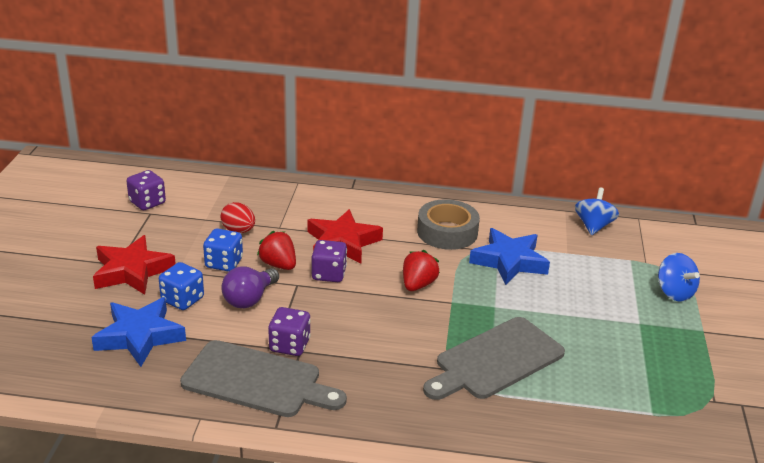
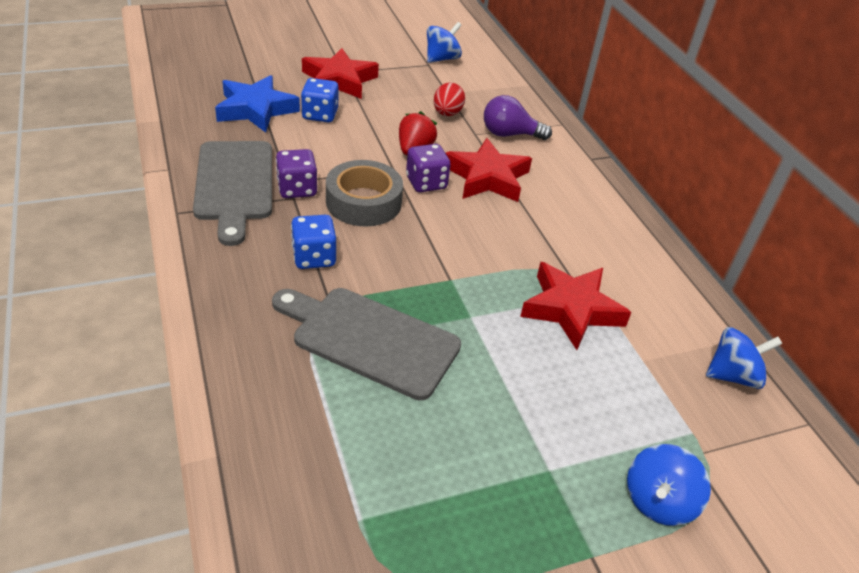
camera: 60 degrees right, 10 degrees up
purple dice [126,170,166,210] -> blue spinning top [427,22,462,63]
blue dice [203,228,243,272] -> blue dice moved to [291,215,336,269]
purple light bulb [221,267,279,308] -> purple light bulb moved to [484,95,552,140]
red strawberry [403,250,440,291] -> none
grey tape [417,199,480,250] -> grey tape moved to [326,160,403,226]
blue star [469,228,550,285] -> red star [520,262,631,350]

